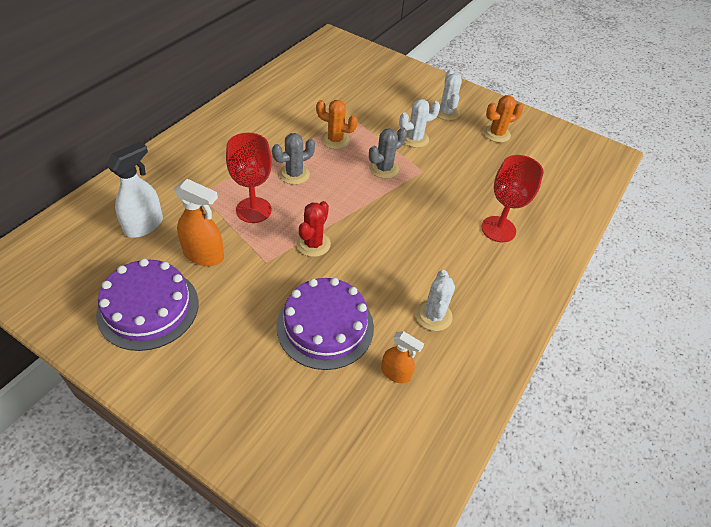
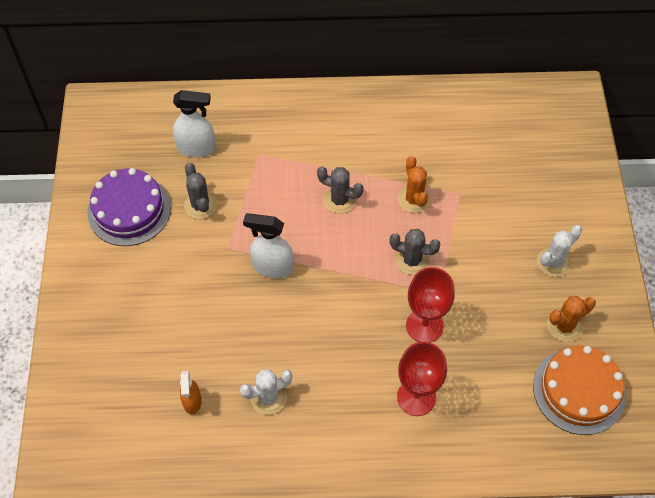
camera: 60 degrees right, 10 degrees up
orange spray bottle [174,179,224,266] -> grey cactus [184,163,217,219]
red goblet [226,133,272,223] -> red goblet moved to [406,267,455,343]
purple cake [276,278,374,370] -> none
red cactus [296,201,331,257] -> white spray bottle [243,213,294,278]
white cactus [399,99,440,148] -> none
orange cactus [483,95,523,143] -> orange cactus turned 60 degrees counterclockwise [547,296,596,342]
none -> orange cake [533,346,626,435]

